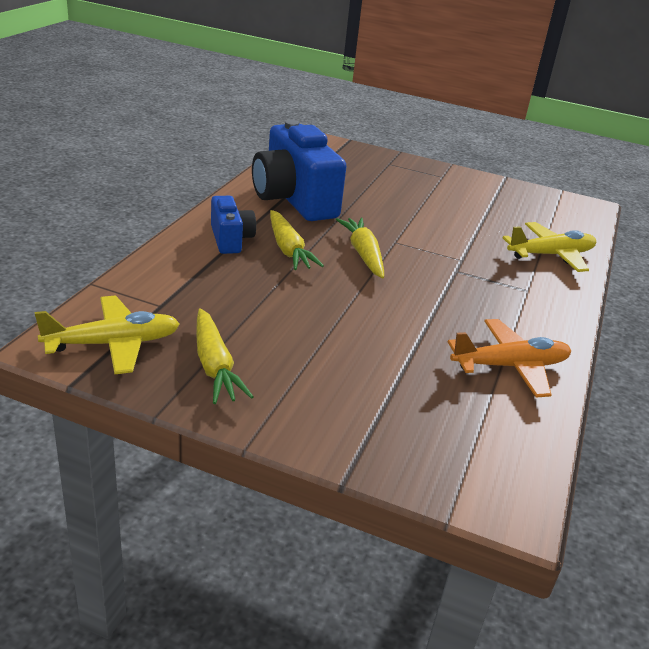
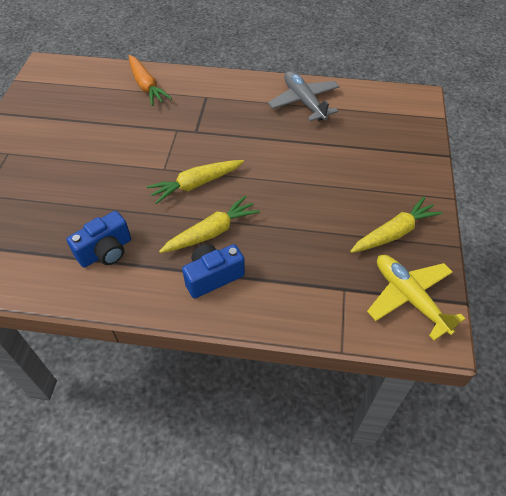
camera: 100 degrees left, 20 degrees up
blue camera [252,120,347,221] -> blue camera [67,211,131,268], size x0.52
orange plane [448,319,571,397] -> grey plane [268,71,340,122]
yellow plane [503,222,596,272] -> orange carrot [129,55,172,106]

